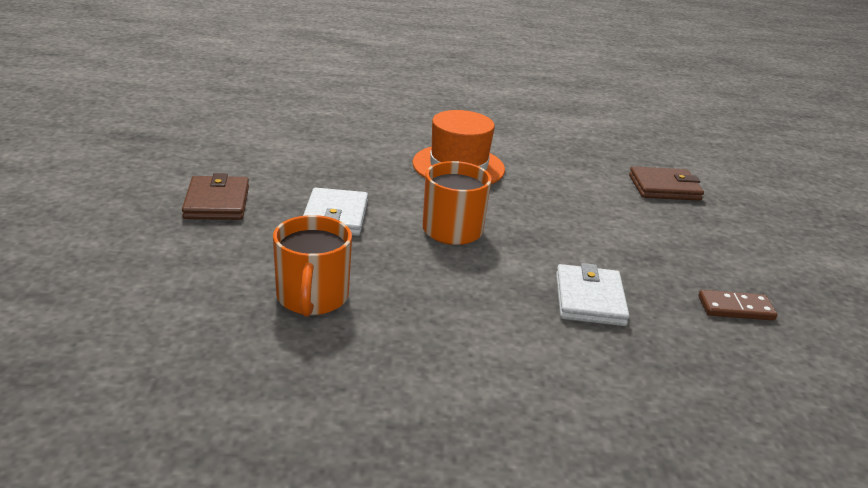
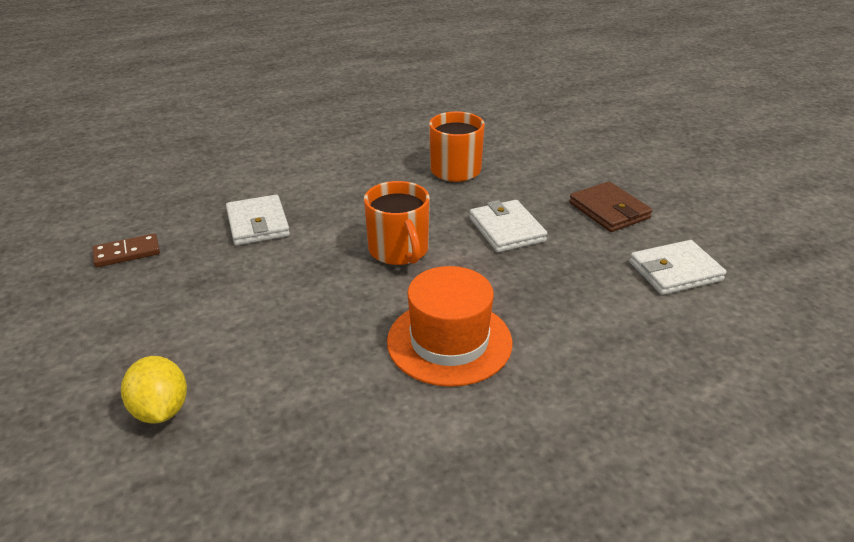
camera: 160 degrees right, 5 degrees up
brown wallet [629,166,704,201] -> yellow lemon [121,356,187,423]
none -> white wallet [630,240,726,295]

